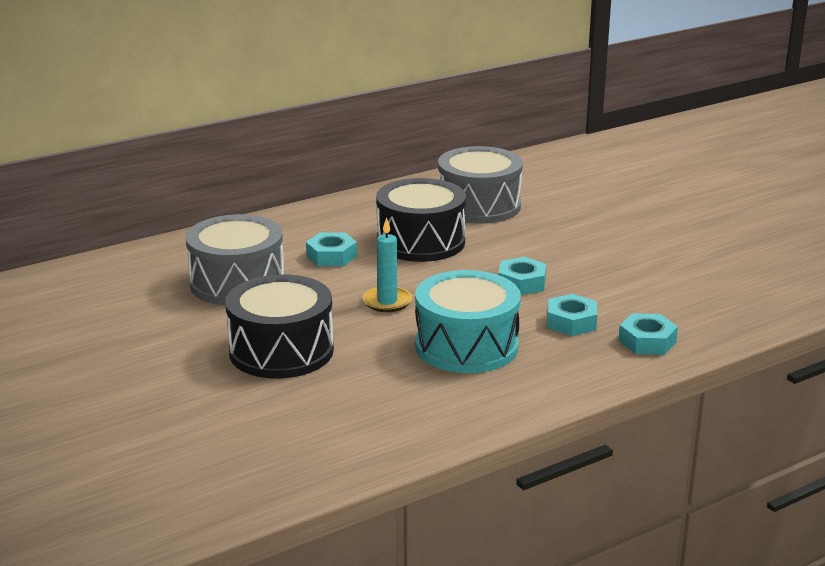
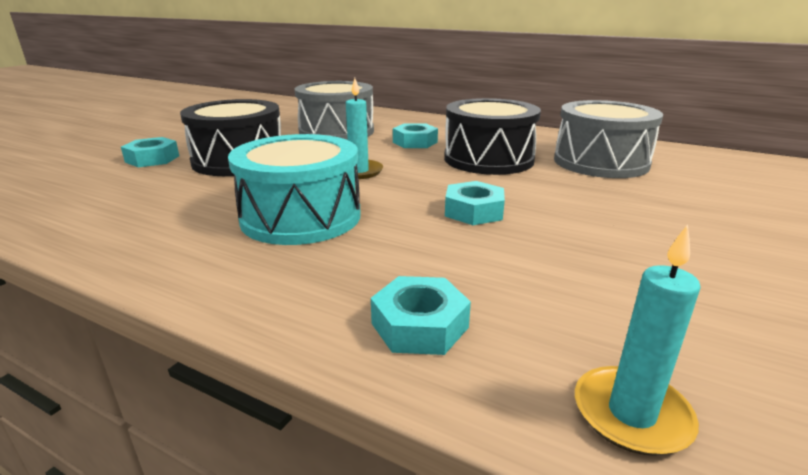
camera: 60 degrees right, 0 degrees up
turquoise nut [547,294,598,336] -> turquoise nut moved to [121,137,179,167]
none -> turquoise candle [575,224,701,456]

